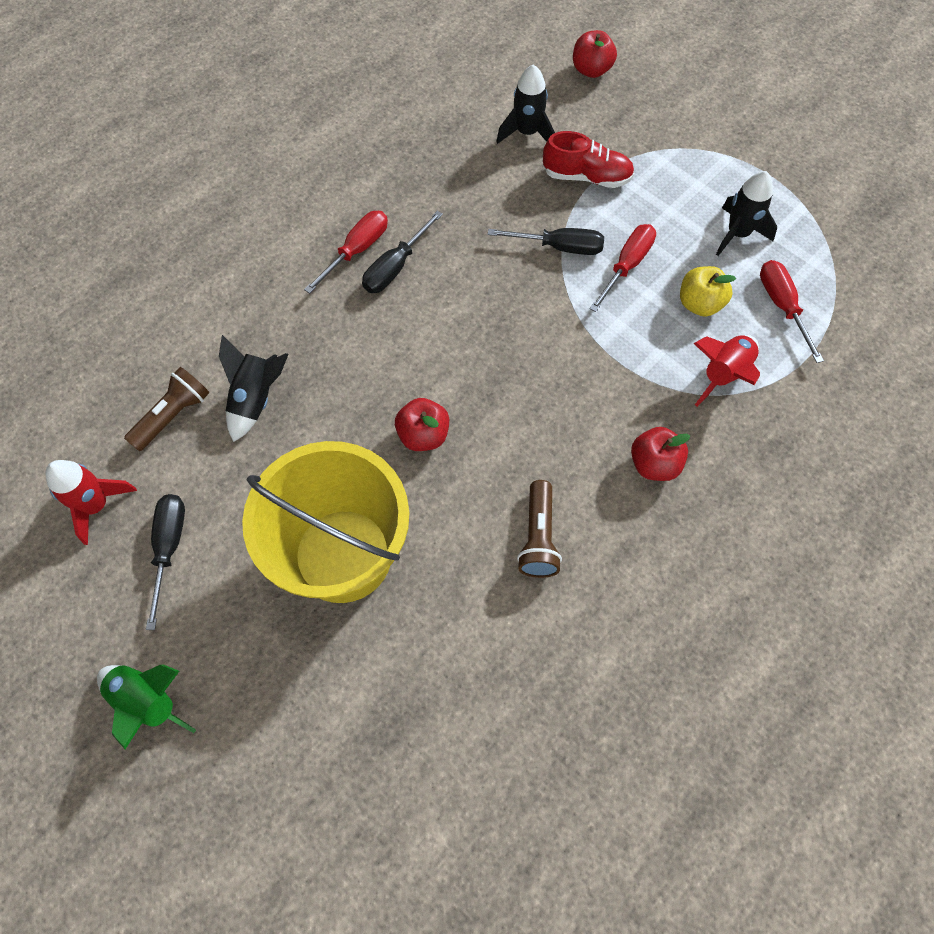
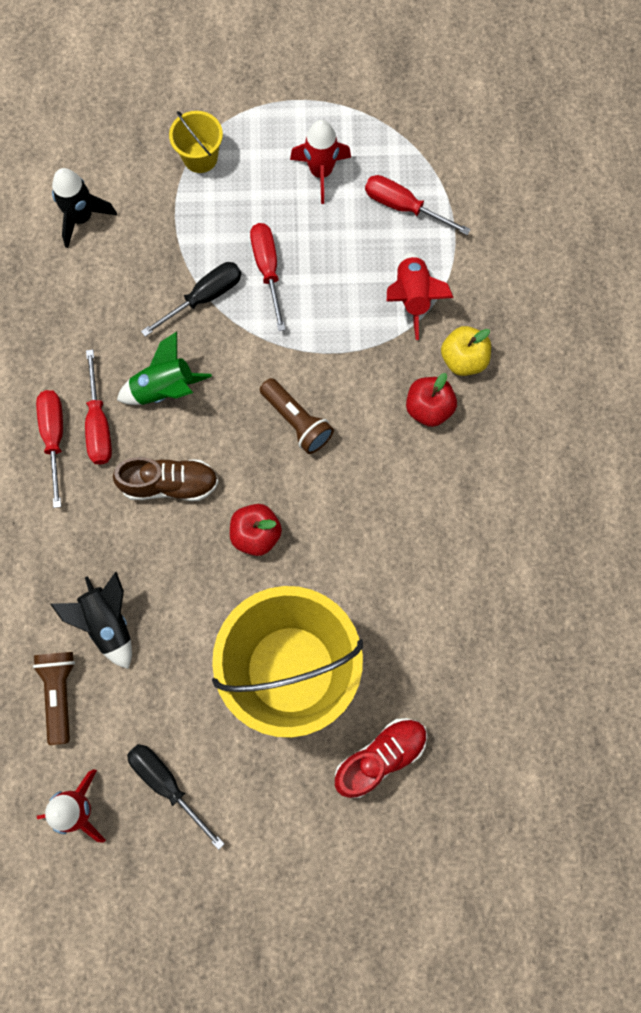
camera: 45 degrees left, 10 degrees up
green rocket [97,664,196,749] -> green rocket moved to [117,331,212,405]
black screwdriver [362,211,443,293] -> red screwdriver [85,350,112,464]
brown flashlight [517,480,562,578] -> brown flashlight moved to [260,378,334,454]
red shoe [543,131,634,188] -> red shoe moved to [335,718,427,798]
red apple [573,30,617,78] -> none
yellow apple [680,266,736,317] -> yellow apple moved to [441,326,491,376]
black rocket [716,171,777,256] -> red rocket [290,120,351,204]
none -> brown shoe [113,457,219,501]
none -> yellow bucket [169,111,223,173]

